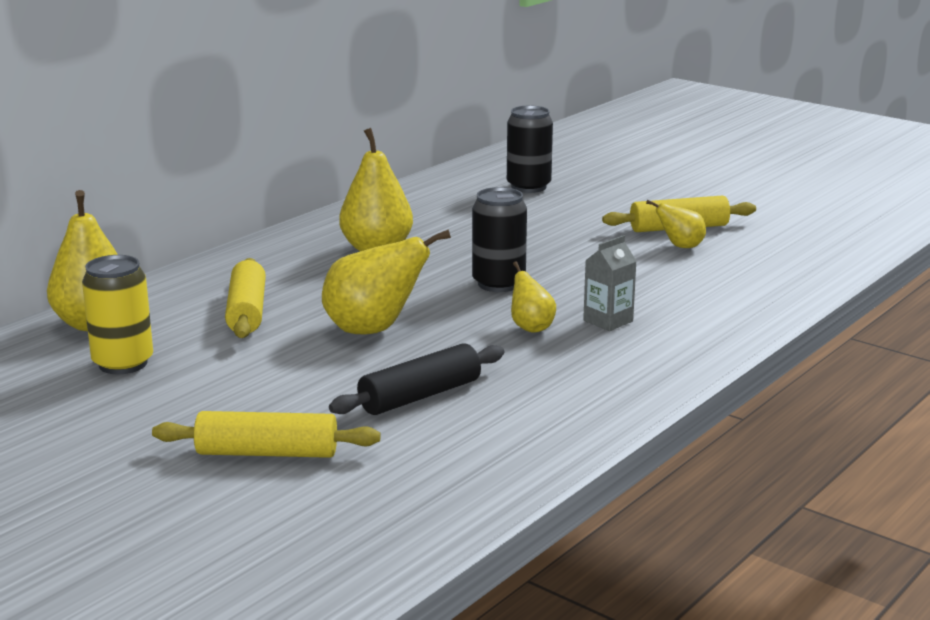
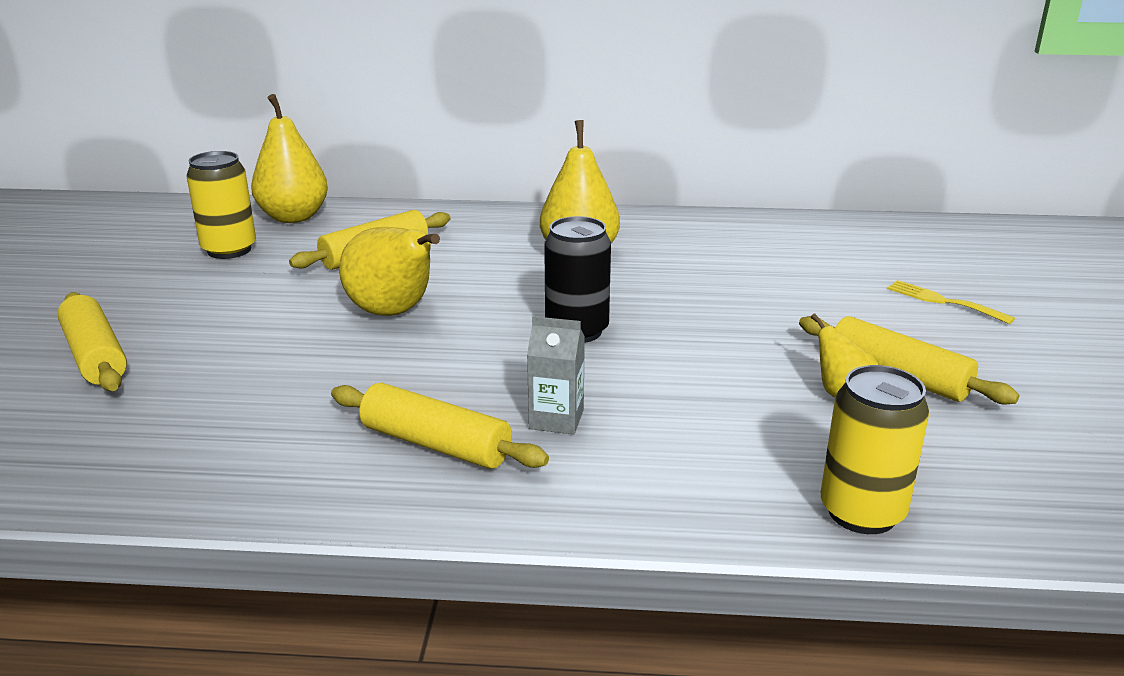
camera: 55 degrees right, 5 degrees up
black rolling pin [329,343,504,415] -> none
black can [507,106,553,193] -> none
yellow pear [511,261,556,333] -> none
none -> yellow rolling pin [331,382,549,469]
none -> yellow can [821,365,929,534]
none -> yellow fork [887,280,1015,324]

